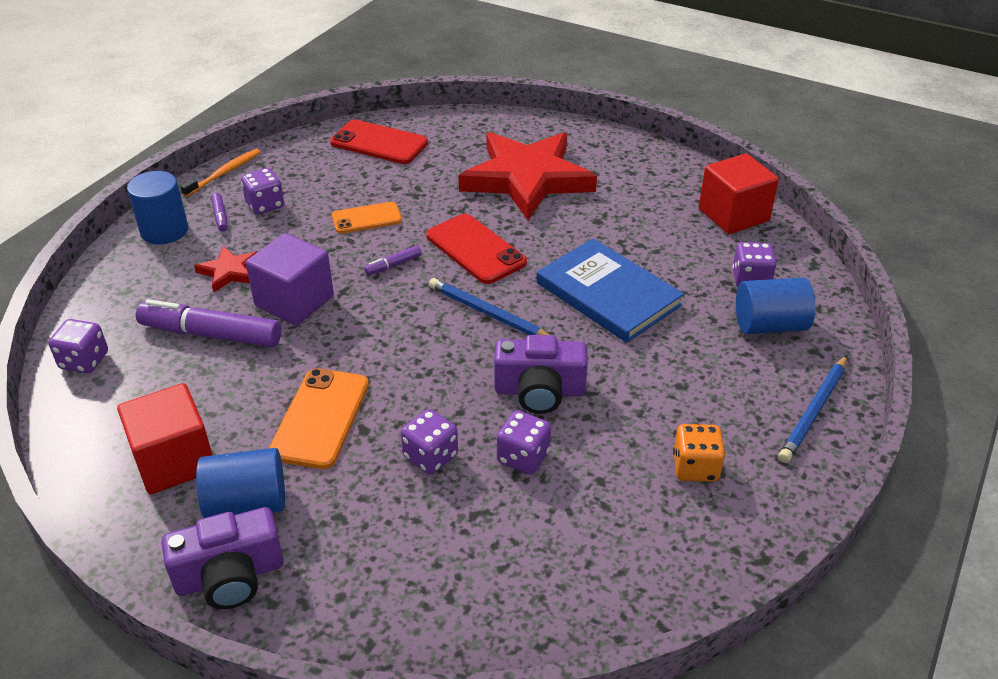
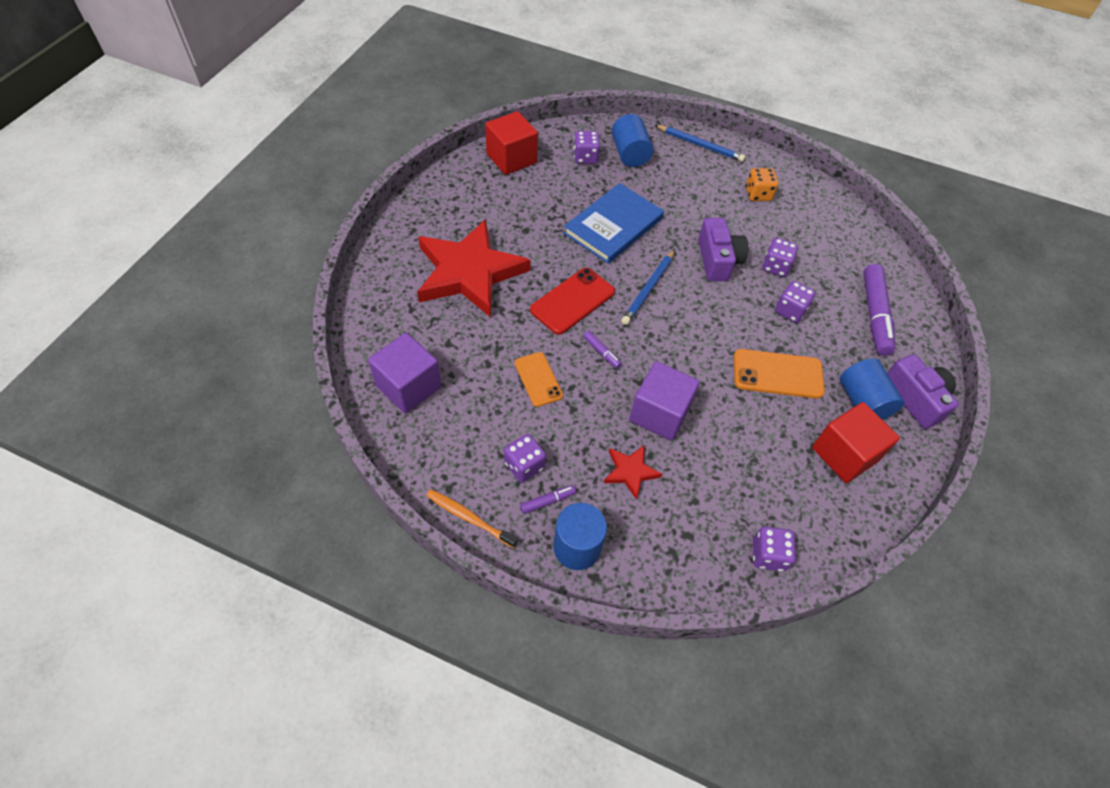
camera: 100 degrees left, 15 degrees up
purple marker [136,299,281,347] -> purple marker moved to [863,264,895,356]
red phone [330,119,428,164] -> purple cube [368,333,441,414]

